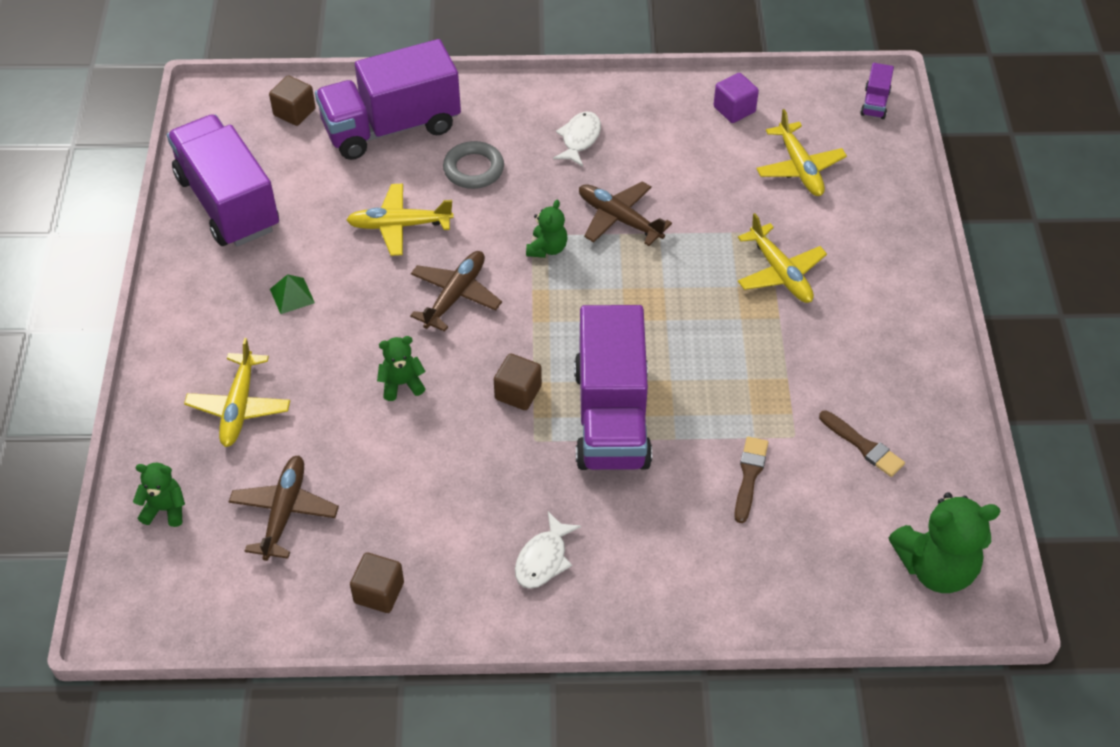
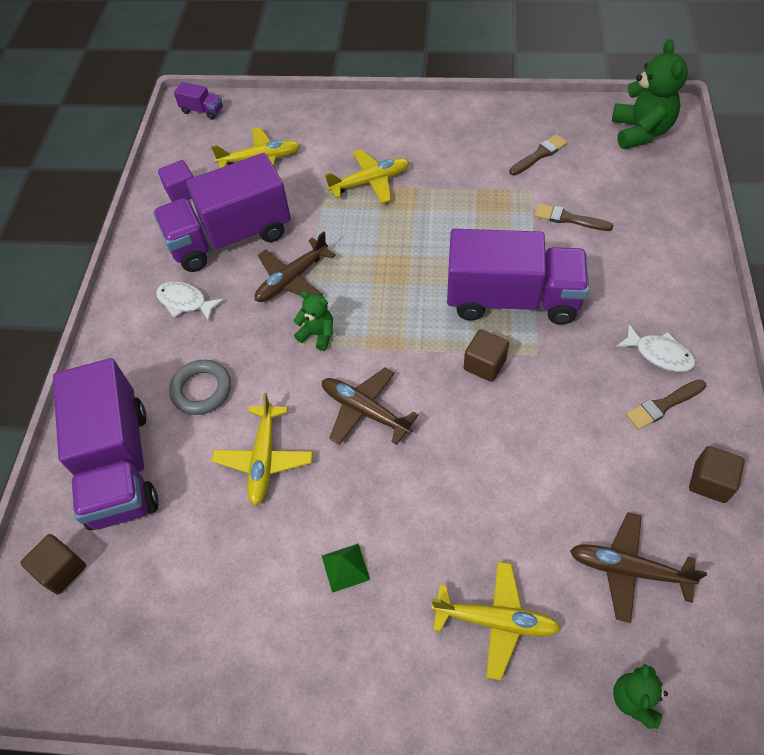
camera: 80 degrees left, 5 degrees up
purple truck [167,114,279,247] -> purple truck moved to [153,153,291,272]
green teddy bear [377,336,426,401] -> none
none -> brown brush [626,379,706,430]

